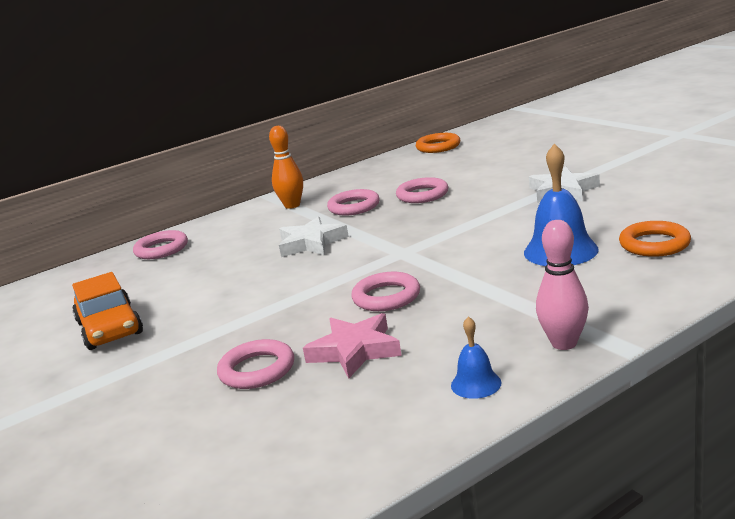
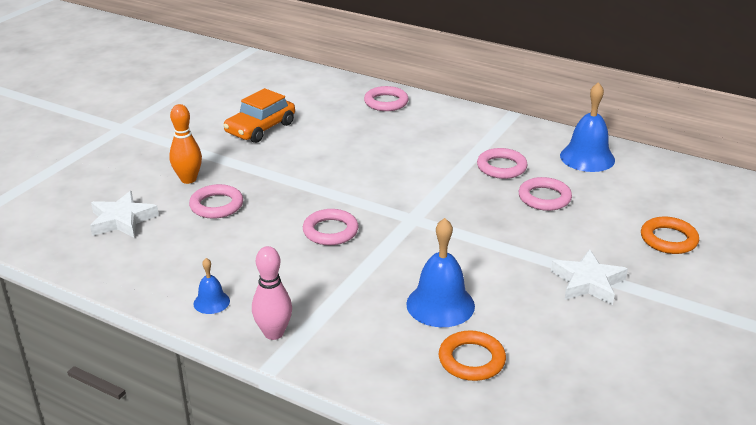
camera: 60 degrees right, 10 degrees up
orange bowling pin [269,126,303,209] -> orange bowling pin moved to [169,104,202,184]
white star [279,216,349,257] -> white star moved to [90,191,159,238]
pink star [303,313,402,378] -> none
orange ring [416,133,460,153] -> orange ring moved to [641,217,699,254]
none -> blue bell [560,82,615,172]

